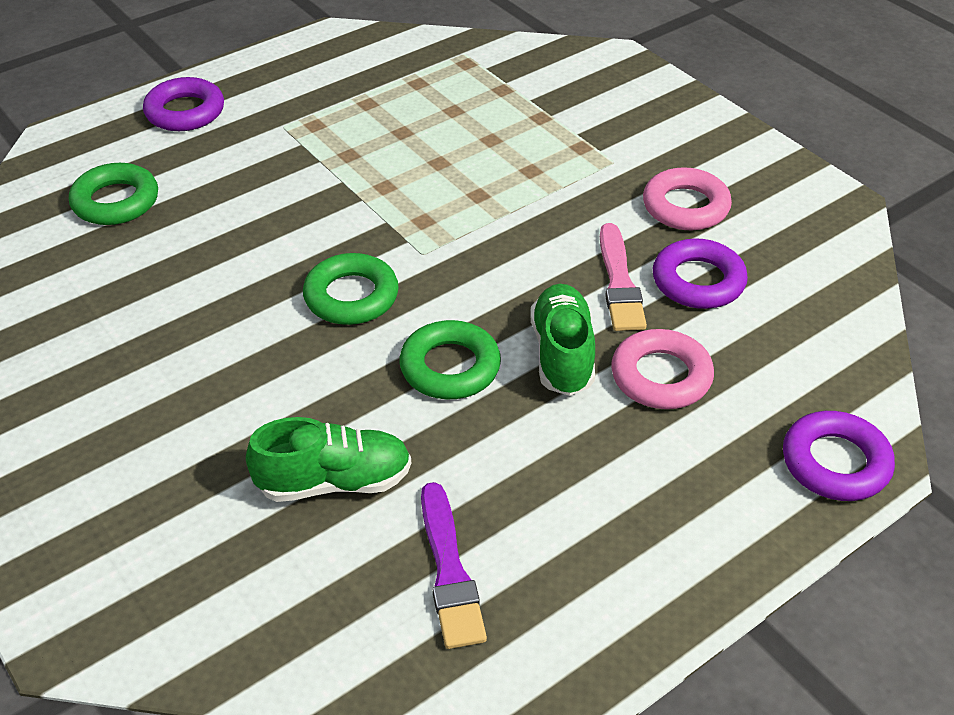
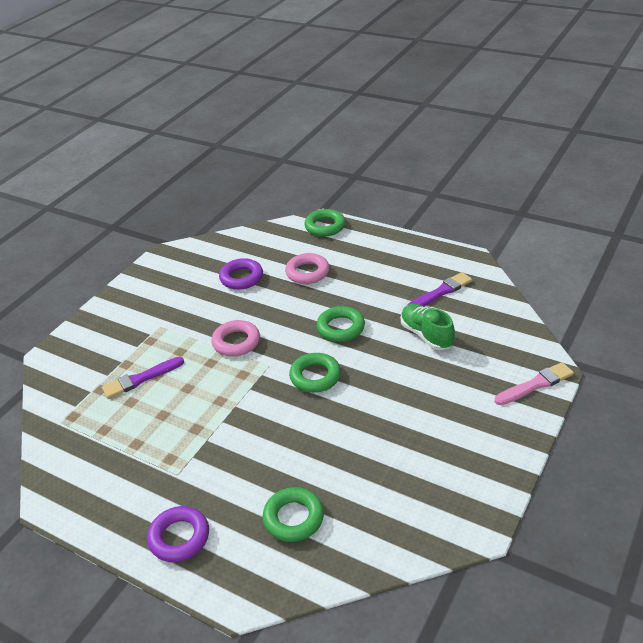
camera: 110 degrees left, 5 degrees down
green shoe [531,284,595,396] -> none
pink brush [600,223,647,331] -> pink brush moved to [495,362,574,405]
pink ring [643,167,732,230] -> pink ring moved to [211,320,260,357]
purple ring [783,411,895,501] -> green ring [304,209,345,237]
none -> purple brush [102,357,184,399]

